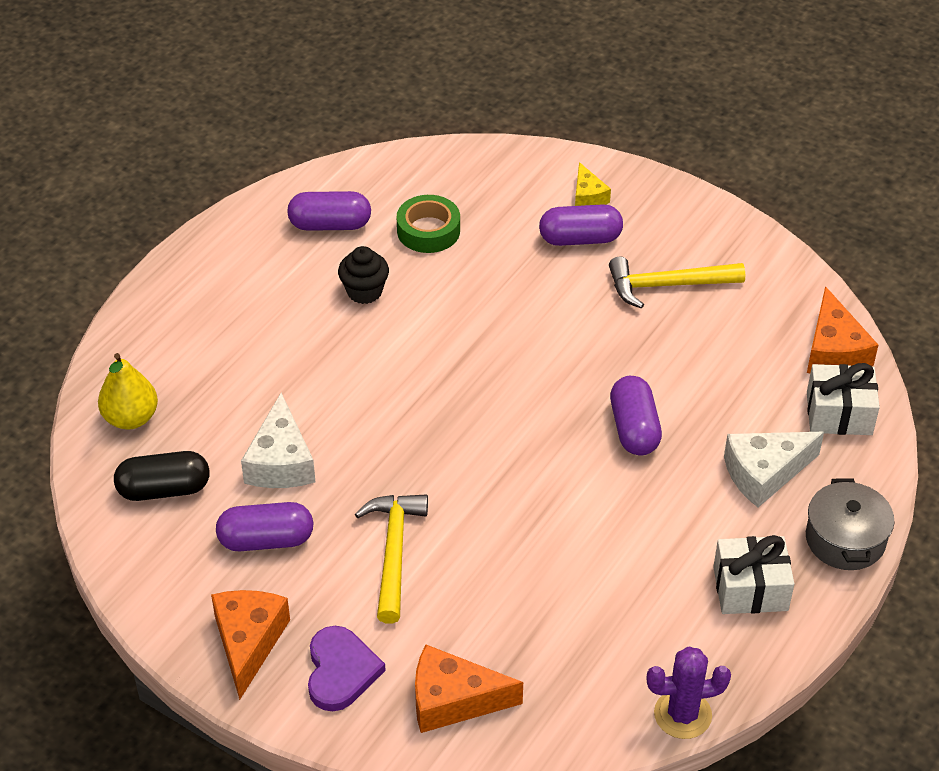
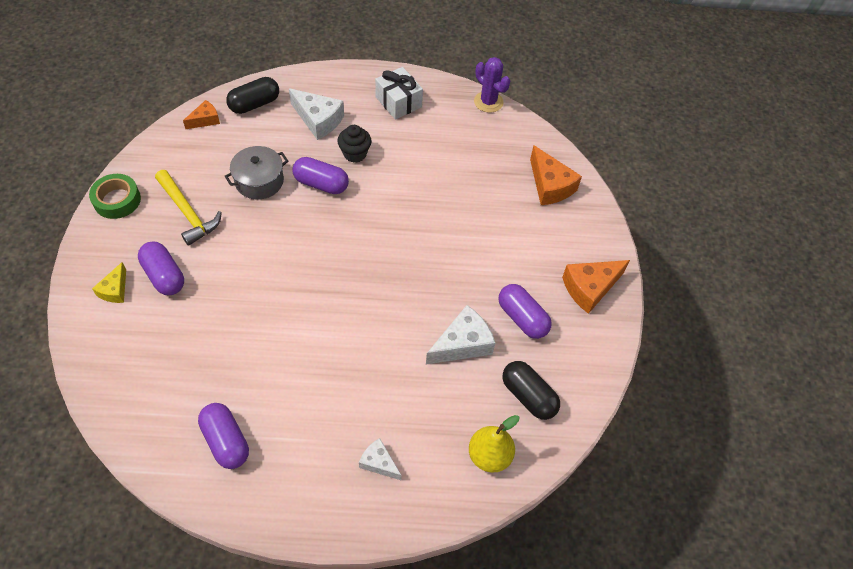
camera: 125 degrees left, 10 degrees up
purple heart [308,626,386,711] -> none
black cupcake [338,246,389,304] -> black cupcake moved to [337,125,372,163]
yellow hammer [355,495,428,624] -> none
green tape [397,195,460,253] -> green tape moved to [89,174,141,219]
yellow cheese [575,162,611,206] -> yellow cheese turned 150 degrees clockwise [92,262,126,303]
purple capsule [610,376,662,455] -> purple capsule turned 60 degrees clockwise [293,157,349,194]
grey pot [806,478,895,570] -> grey pot moved to [225,146,288,200]
orange cheese [807,286,878,373] -> orange cheese [183,100,220,129], size x0.59
white gift [807,363,880,435] -> black capsule [226,77,279,114]
none -> white cheese [359,438,402,480]

